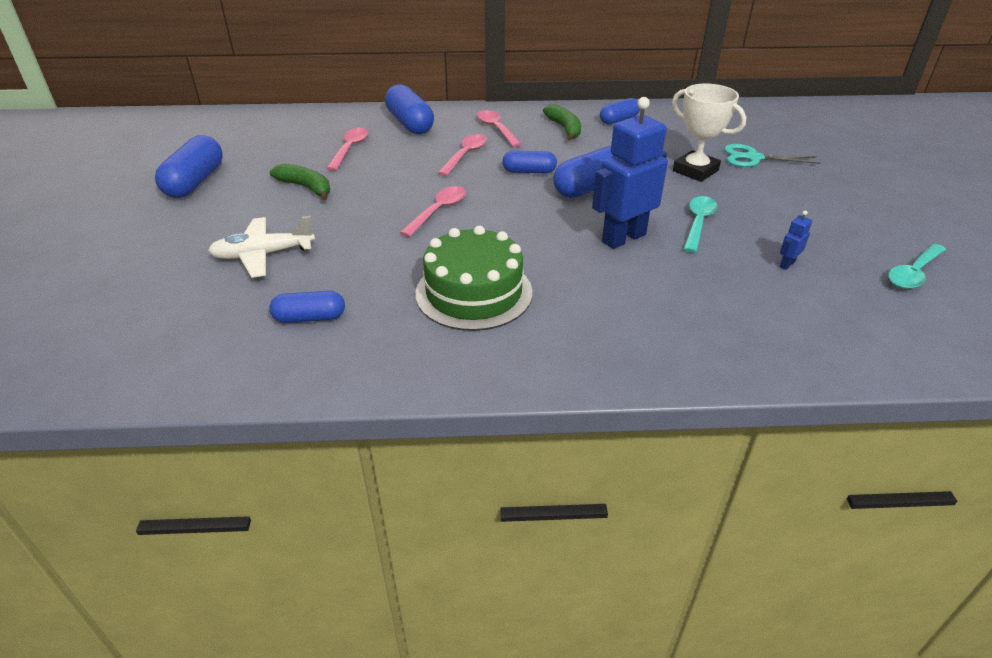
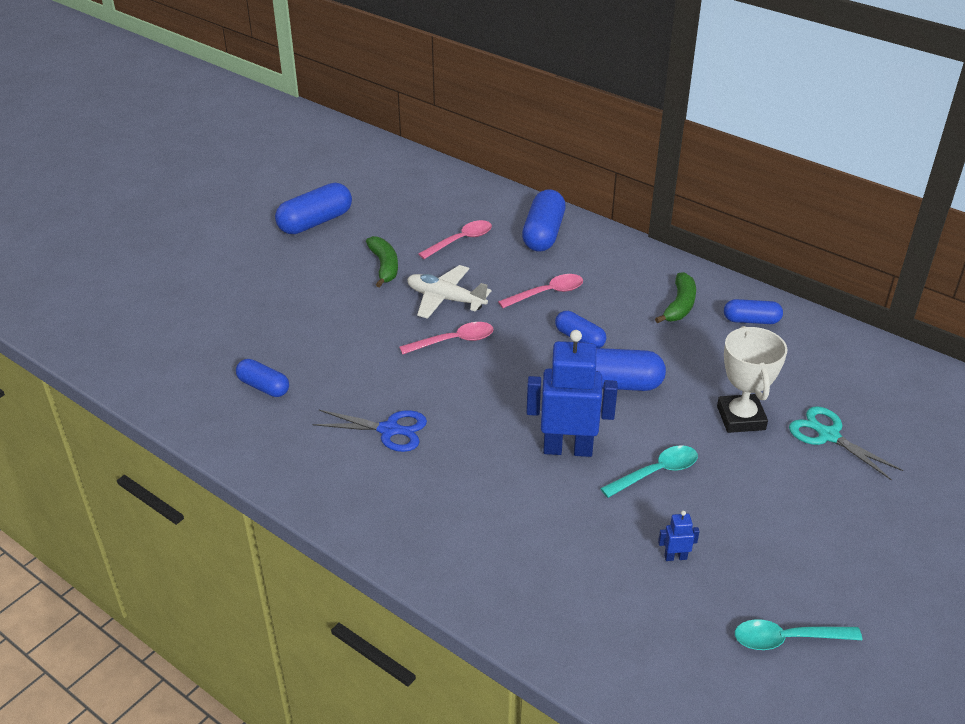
camera: 40 degrees right, 0 degrees up
white plane [208,216,315,278] -> white plane moved to [407,265,492,319]
green cake [415,226,532,331] -> blue scissors [313,410,427,452]
pink spoon [477,110,522,147] -> none

